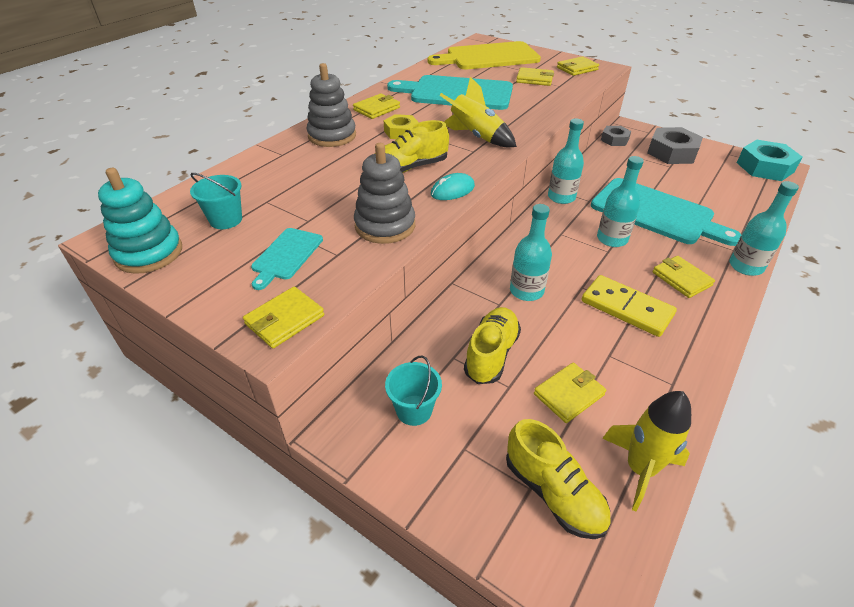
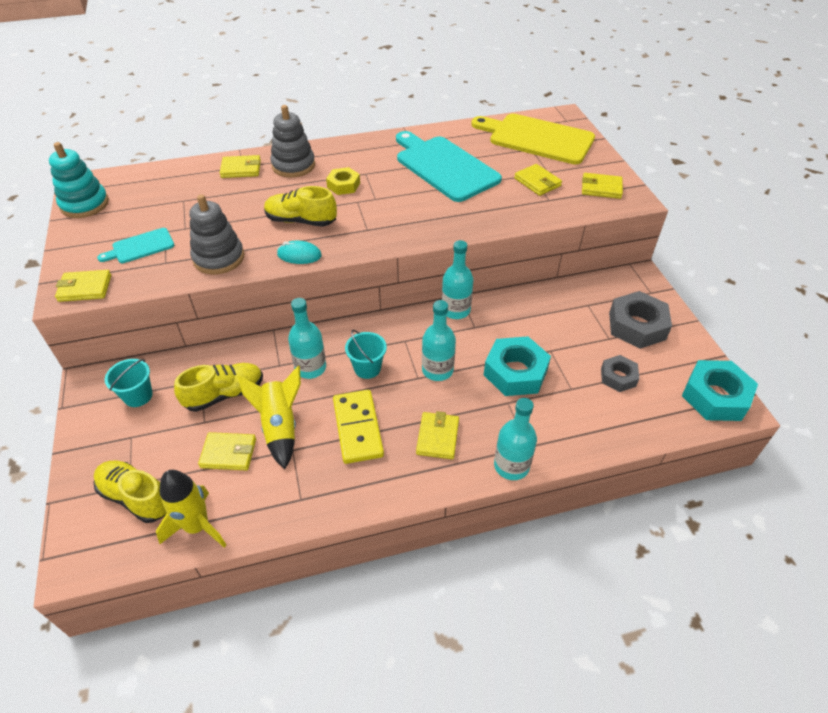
camera: 40 degrees right, 5 degrees up
turquoise bucket [190,173,242,229] -> turquoise bucket moved to [345,330,387,379]
yellow wallet [353,94,400,119] -> yellow wallet moved to [220,155,261,178]
yellow rocket [440,77,517,147] -> yellow rocket moved to [238,366,301,469]
yellow shoe [506,419,610,539] -> yellow shoe turned 120 degrees clockwise [94,461,167,523]
turquoise cutting board [591,178,741,246] -> turquoise nut [484,336,551,396]
grey nut [601,126,631,146] -> grey nut moved to [601,355,639,392]

